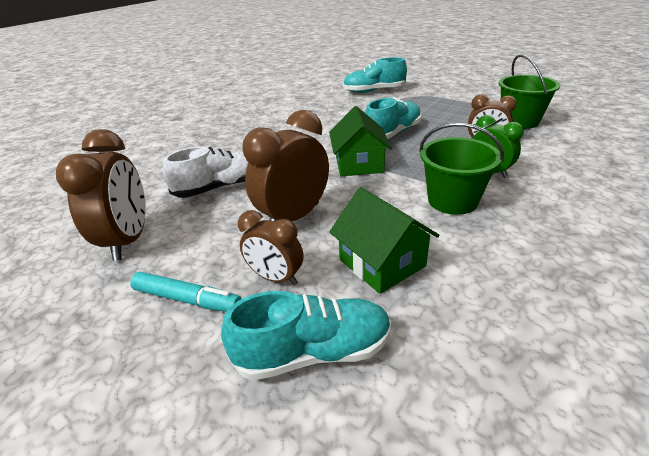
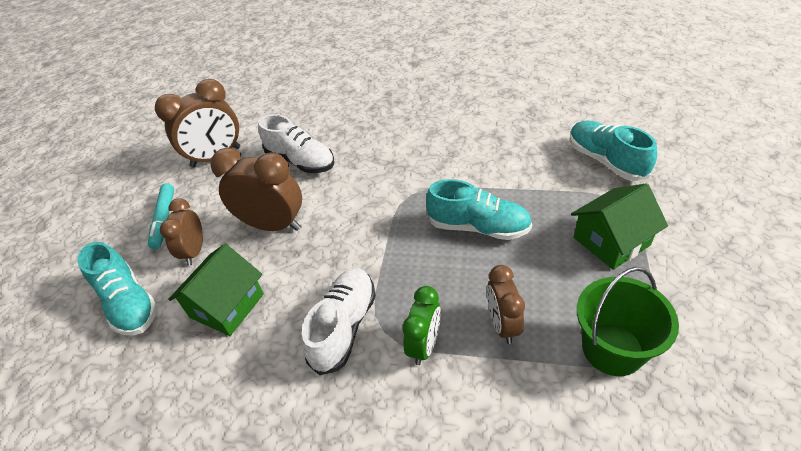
camera: 65 degrees right, 10 degrees up
green house [329,106,392,176] -> green house moved to [571,183,668,270]
green bucket [419,123,504,215] -> white shoe [301,268,376,375]

